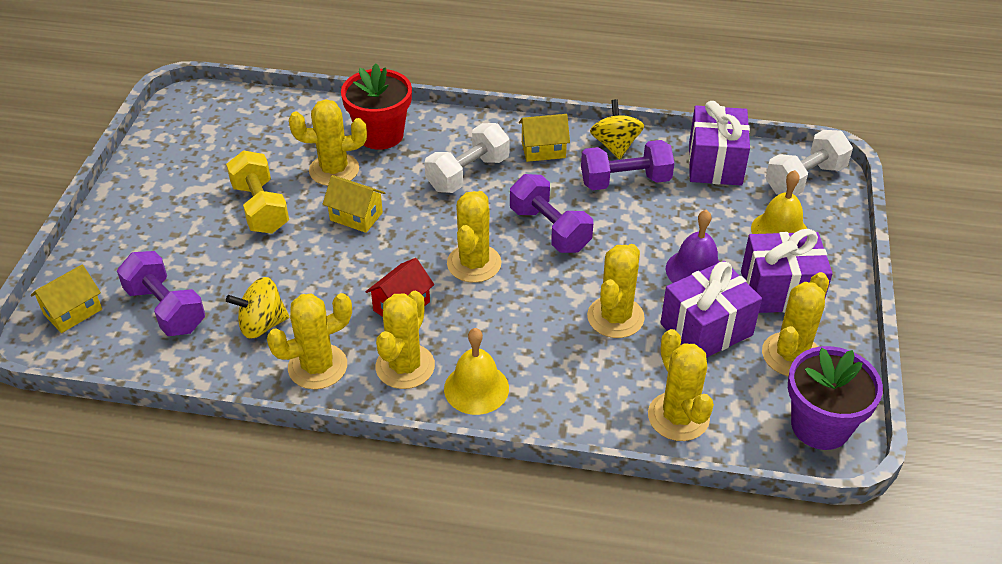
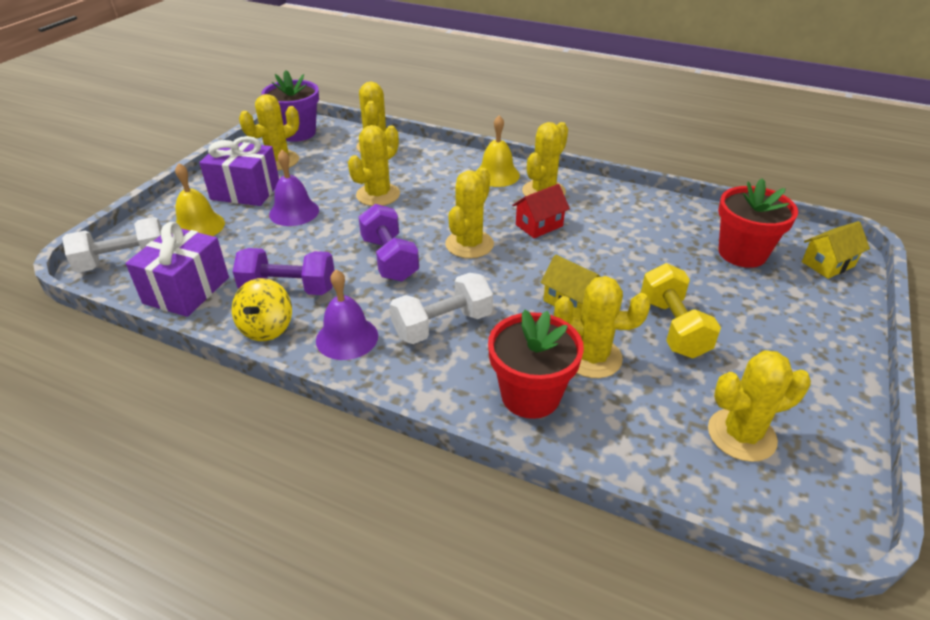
camera: 165 degrees left, 5 degrees down
purple dumbbell [117,251,205,336] -> red flower pot [718,178,798,268]
yellow spinning top [226,277,290,339] -> none
yellow cactus [267,293,352,389] -> yellow cactus moved to [708,350,811,462]
yellow house [519,114,570,162] -> purple bell [316,269,378,360]
purple gift [661,261,762,358] -> none

